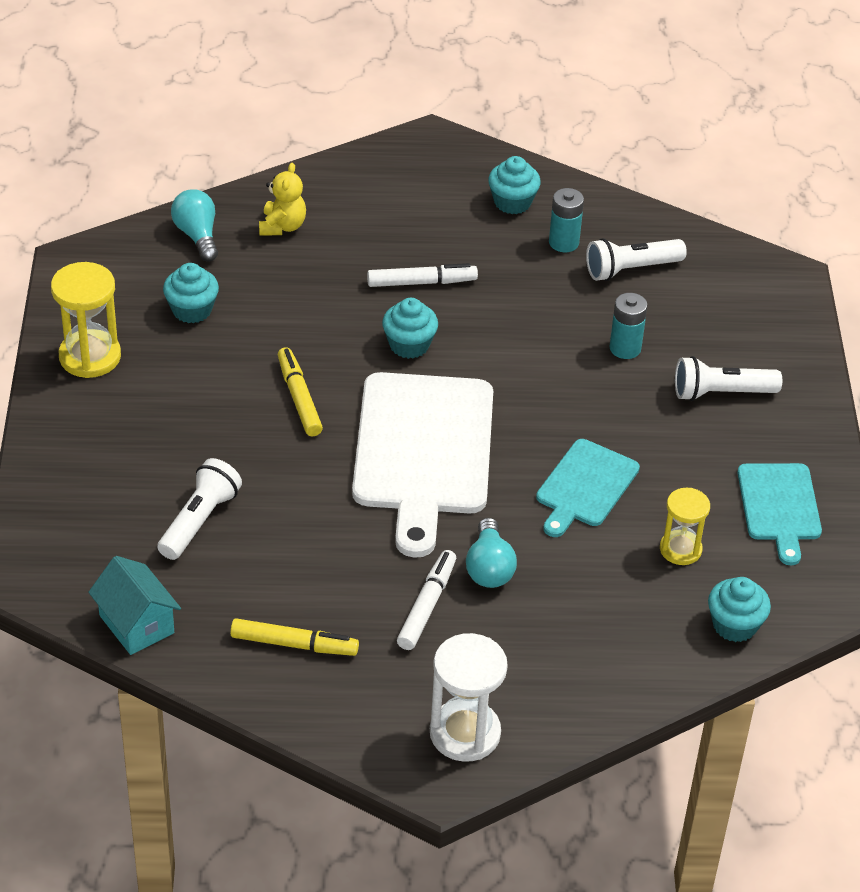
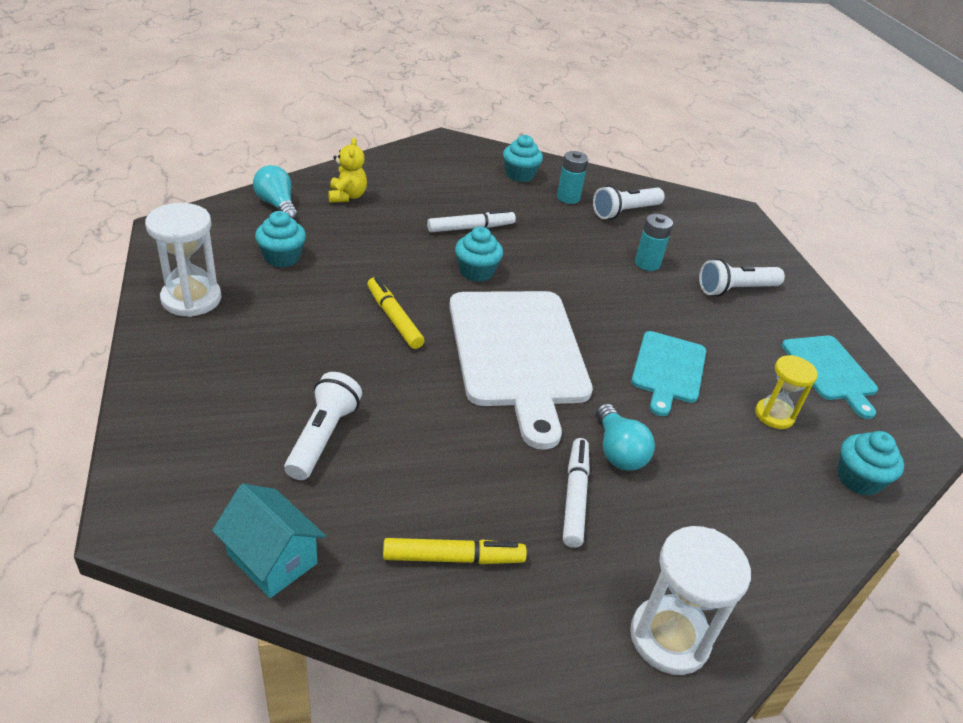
camera: 15 degrees left, 5 degrees down
yellow hourglass [51,262,121,378] -> white hourglass [145,203,222,317]

